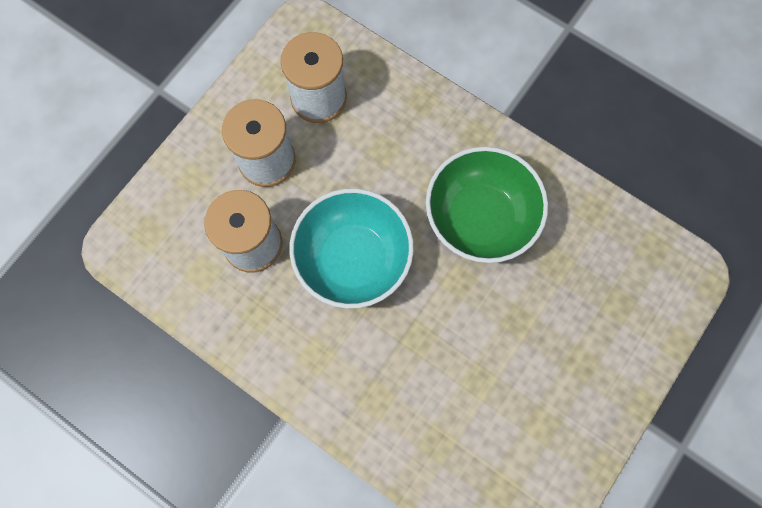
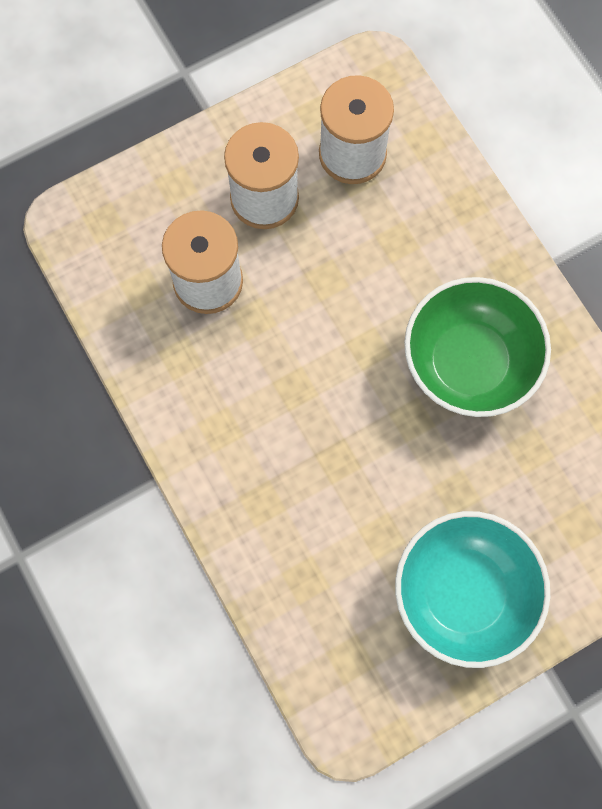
camera: 25 degrees right, 0 degrees up
turquoise bowl [289,188,414,309] -> turquoise bowl moved to [395,511,550,668]

